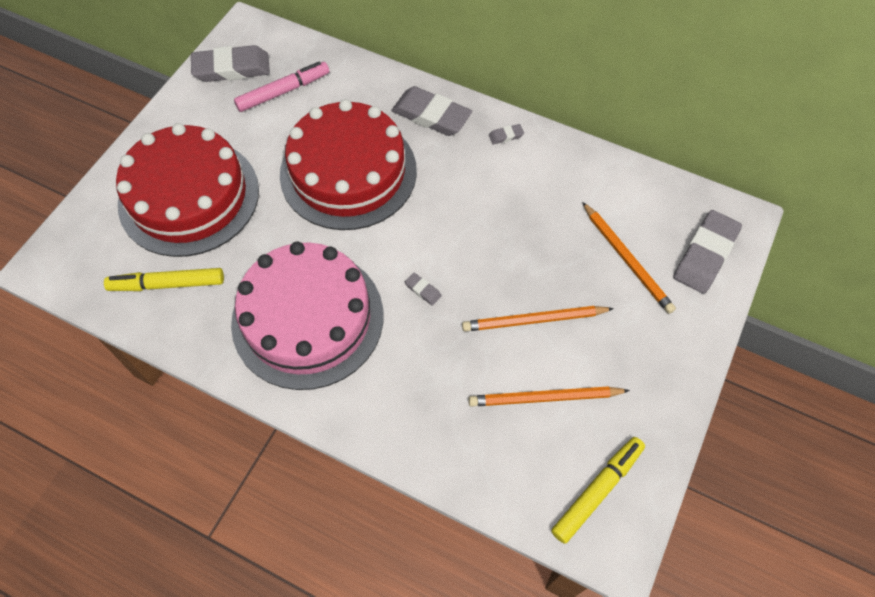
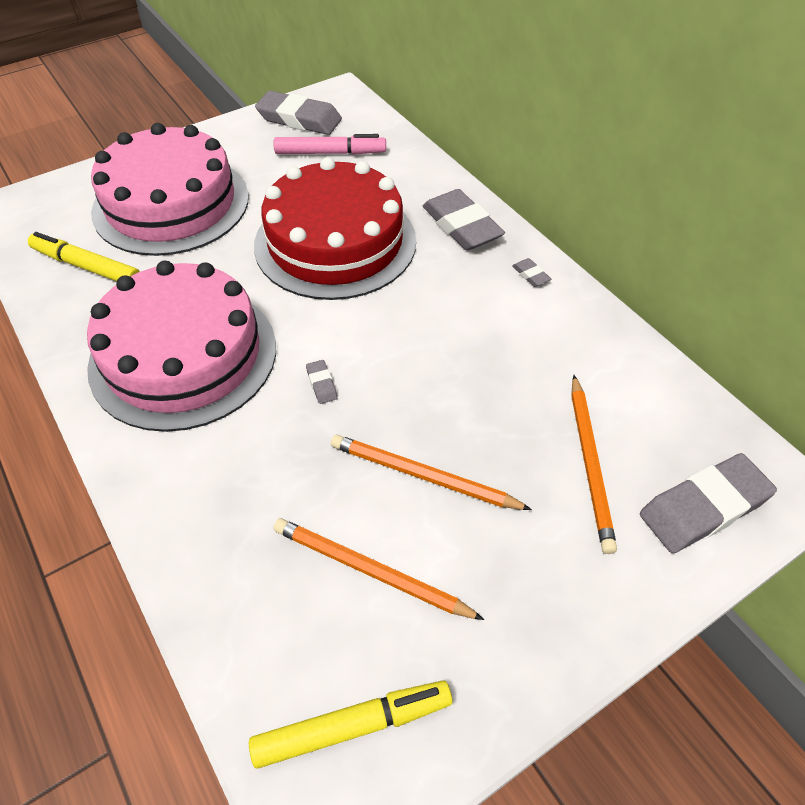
camera: 30 degrees right, 10 degrees down
red cake [116,123,259,257] -> pink cake [91,123,249,256]
grey eraser [489,124,524,145] -> grey eraser turned 45 degrees clockwise [512,258,551,287]

